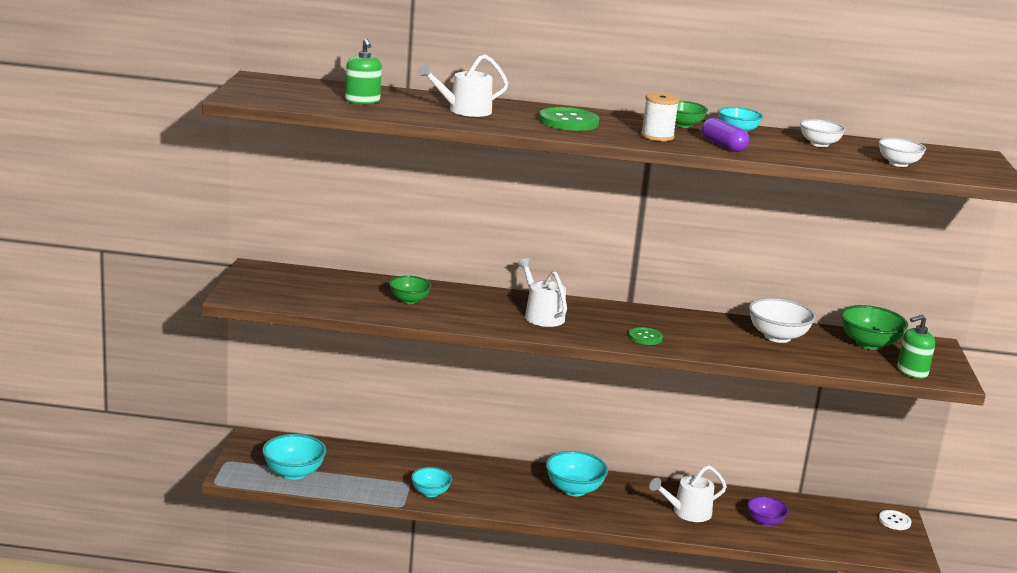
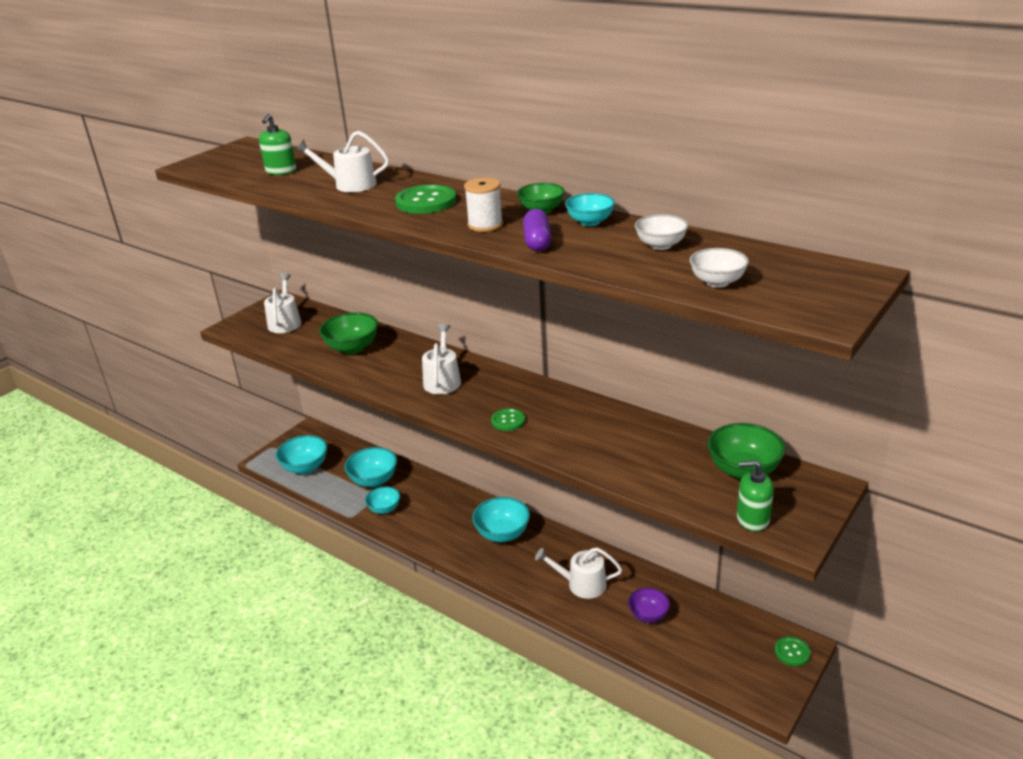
camera: 35 degrees right, 10 degrees up
green bowl [389,276,432,304] -> green bowl [319,312,378,354], size x1.55
white bowl [749,298,816,343] -> none
white button [879,510,911,530] -> green button [774,636,811,666]
none -> white watering can [264,273,302,333]
none -> turquoise bowl [344,447,397,487]

